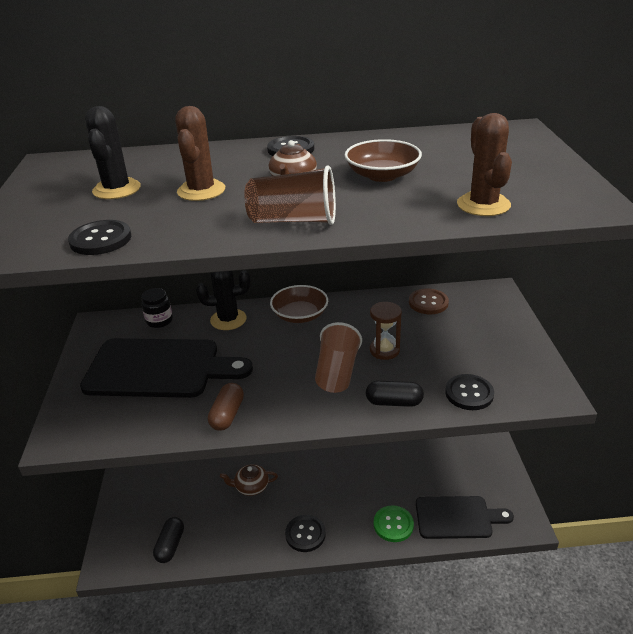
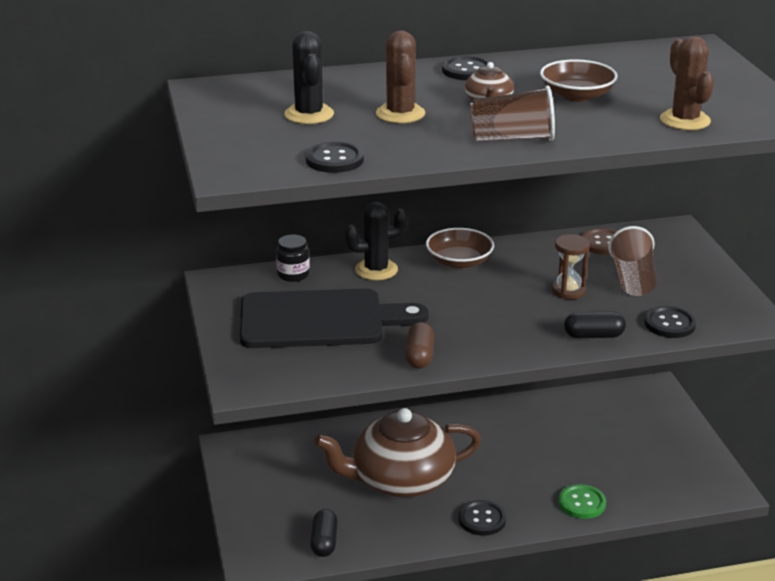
camera: 10 degrees left, 5 degrees down
brown teapot [220,464,278,496] -> brown teapot [314,408,481,498], size x2.41
brown cup [315,322,362,393] -> brown cup moved to [608,226,657,296]
black cutting board [416,496,514,539] -> none

